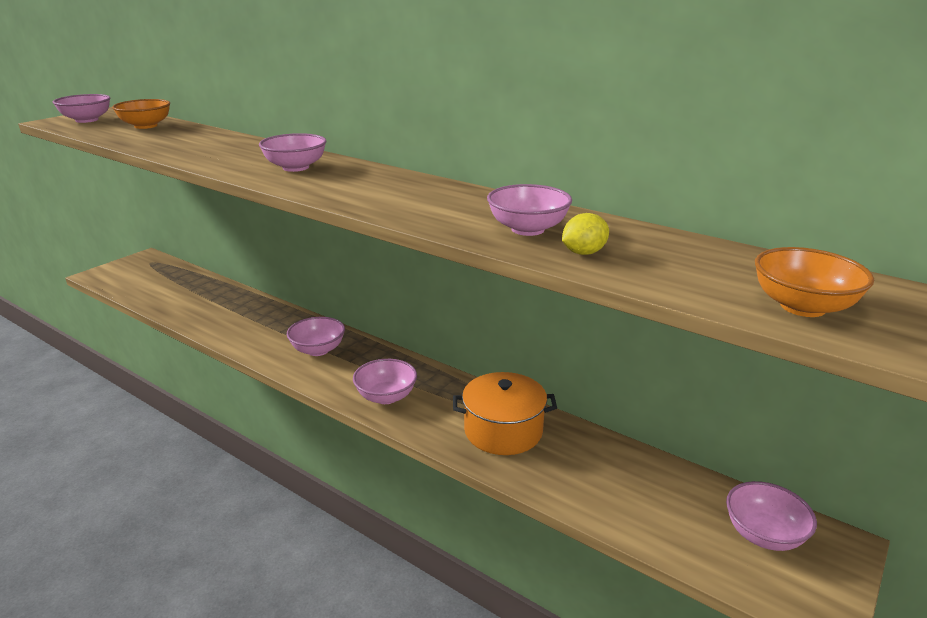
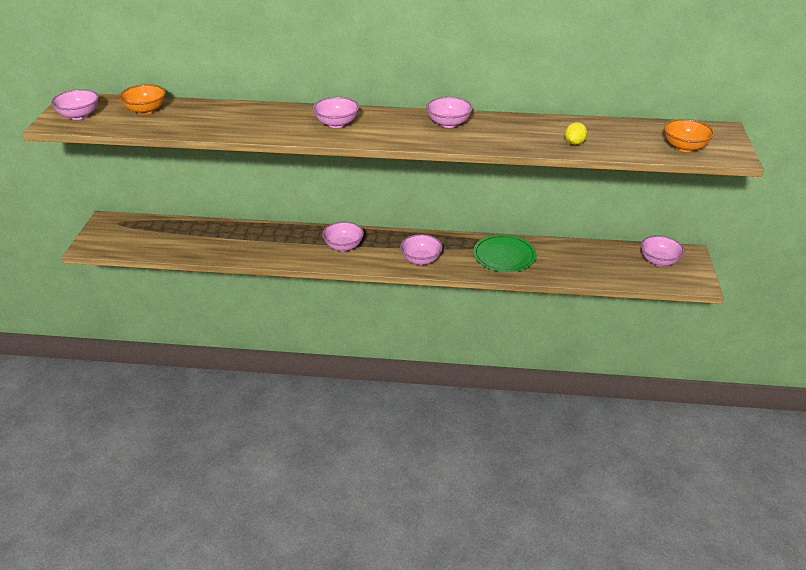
camera: 30 degrees left, 10 degrees up
orange pot [453,372,557,455] -> green plate [473,234,537,272]
pink bowl [487,184,572,236] -> pink bowl moved to [426,96,473,128]

